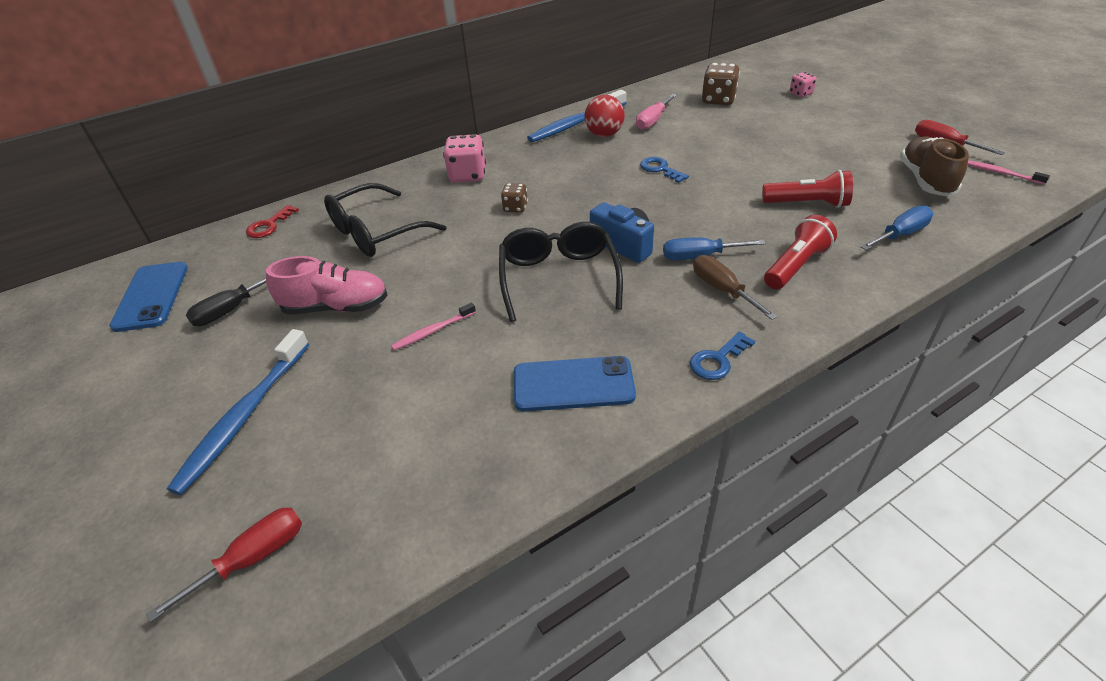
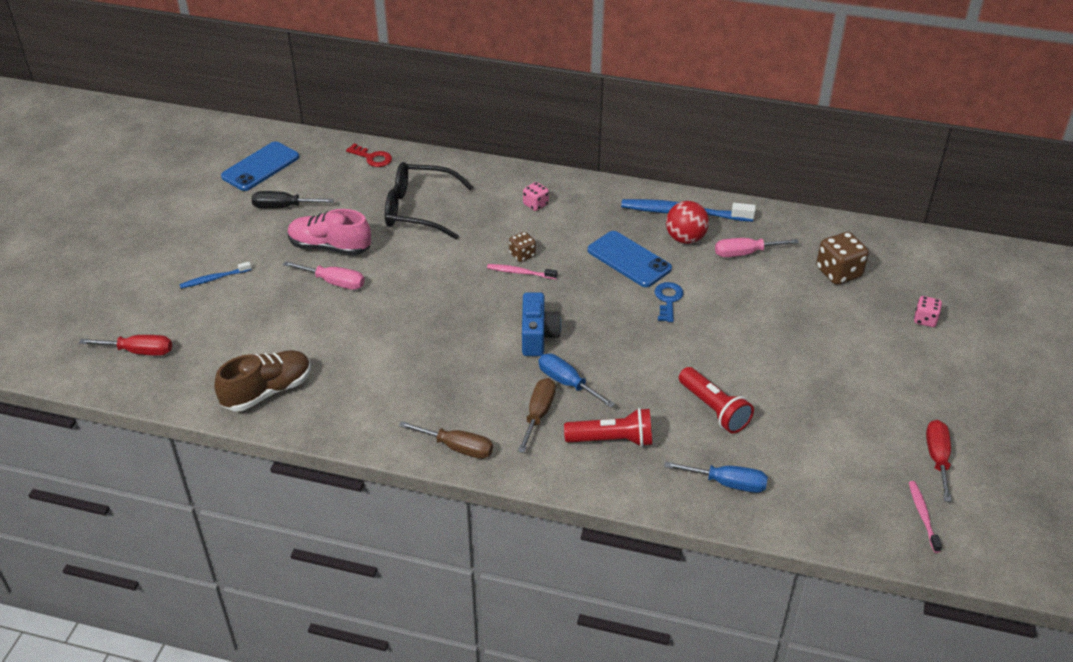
camera: 45 degrees right, 0 degrees up
blue toothbrush [167,329,309,495] -> blue toothbrush [179,262,252,289], size x0.51
red key [246,205,299,238] -> red key turned 135 degrees counterclockwise [346,143,392,167]
pink shoe [266,256,388,315] -> pink shoe turned 150 degrees clockwise [288,209,371,255]
pink toothbrush [391,303,476,351] -> pink toothbrush moved to [487,264,557,279]
pink dice [443,134,486,183] -> pink dice [523,182,549,211], size x0.58
black glasses [499,222,623,322] -> none
blue phone [514,356,636,412] -> blue phone moved to [588,231,672,287]
blue key [690,332,755,380] -> brown screwdriver [399,421,493,459]
brown shoe [900,136,969,196] -> brown shoe moved to [214,350,311,411]
none -> pink screwdriver [283,261,365,290]

